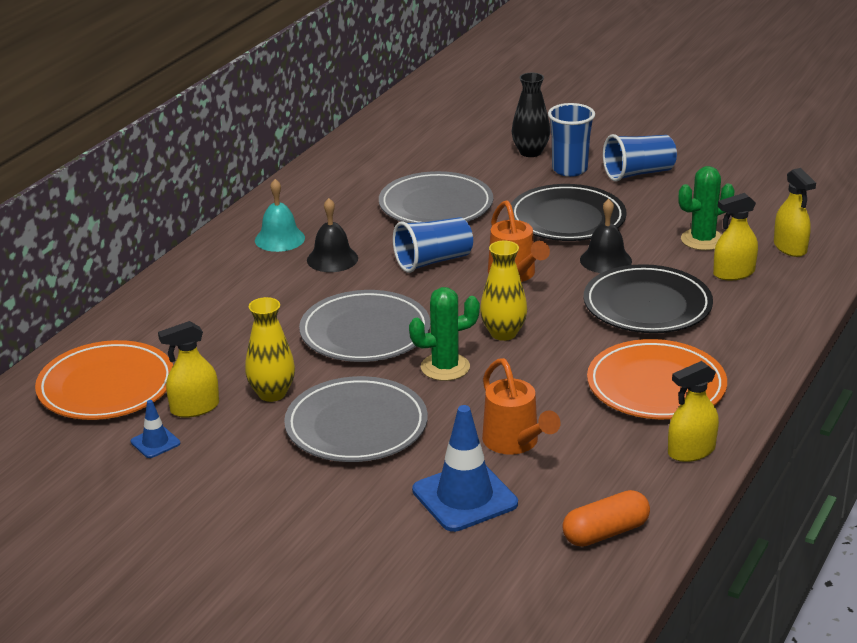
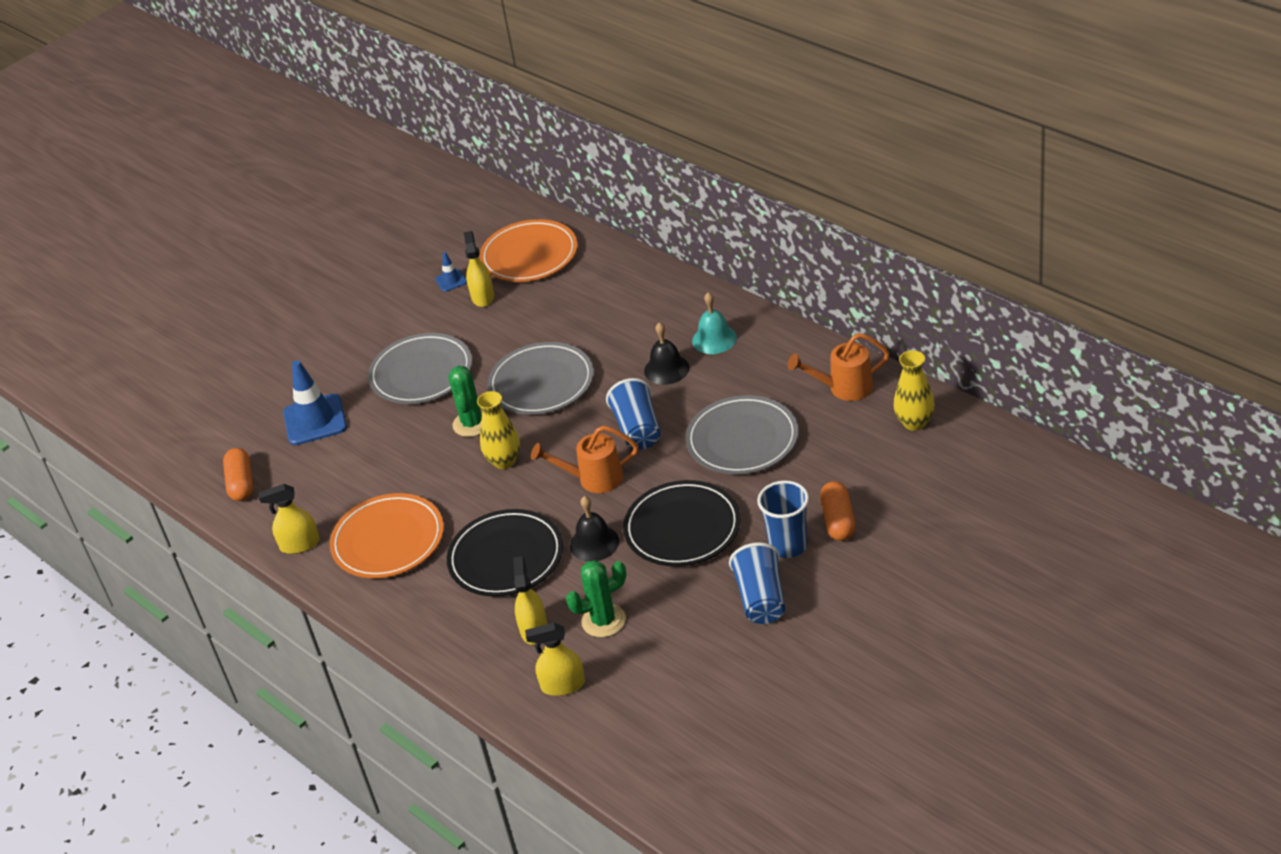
camera: 110 degrees right, 10 degrees up
yellow vase [245,297,295,402] -> yellow vase moved to [893,350,935,431]
orange watering can [482,358,561,455] -> orange watering can moved to [788,333,890,401]
black vase [512,73,550,157] -> orange capsule [820,481,856,541]
yellow spray bottle [668,361,719,462] -> yellow spray bottle turned 90 degrees counterclockwise [258,484,320,554]
green cactus [678,166,735,251] -> green cactus turned 75 degrees clockwise [566,560,626,637]

